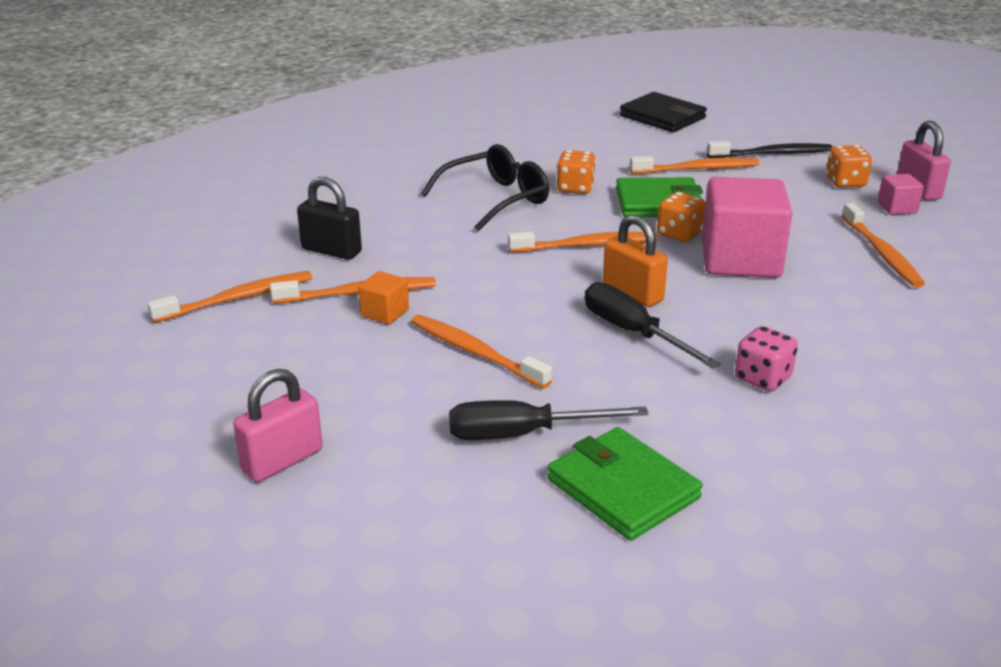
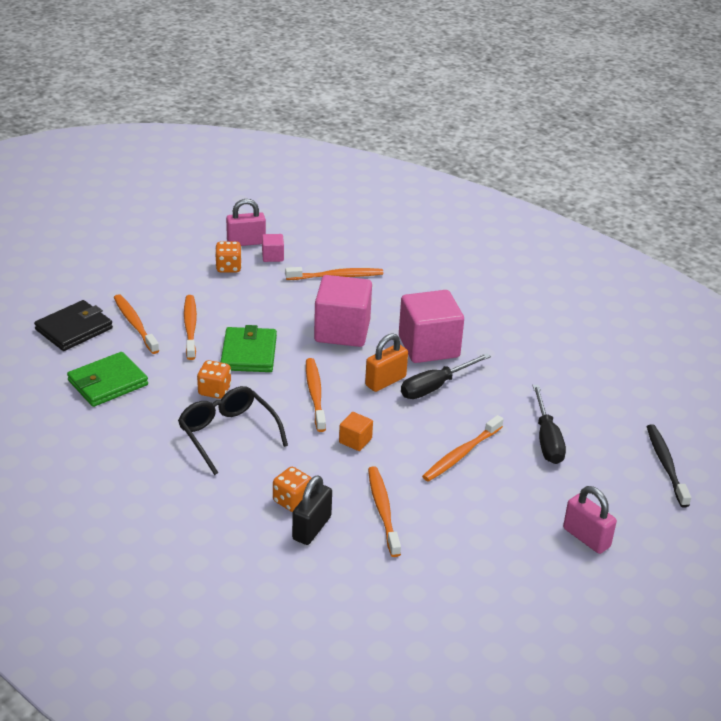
camera: 90 degrees left, 5 degrees up
orange toothbrush [147,271,312,323] -> orange toothbrush moved to [114,294,159,354]
orange cube [358,271,409,325] -> orange cube moved to [339,412,373,451]
green wallet [547,427,703,541] -> green wallet moved to [67,352,148,407]
orange dice [657,192,706,242] -> orange dice moved to [273,467,311,512]
black toothbrush [707,141,832,158] -> black toothbrush moved to [647,424,691,507]
pink dice [735,326,798,391] -> none
none -> pink cube [399,290,464,363]

